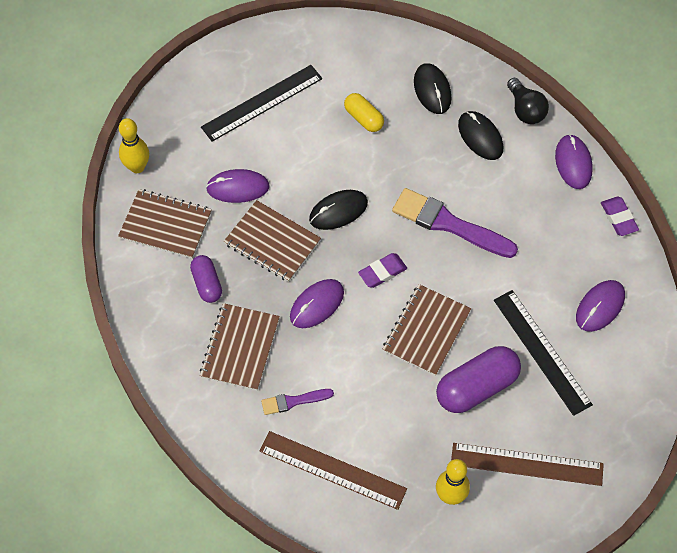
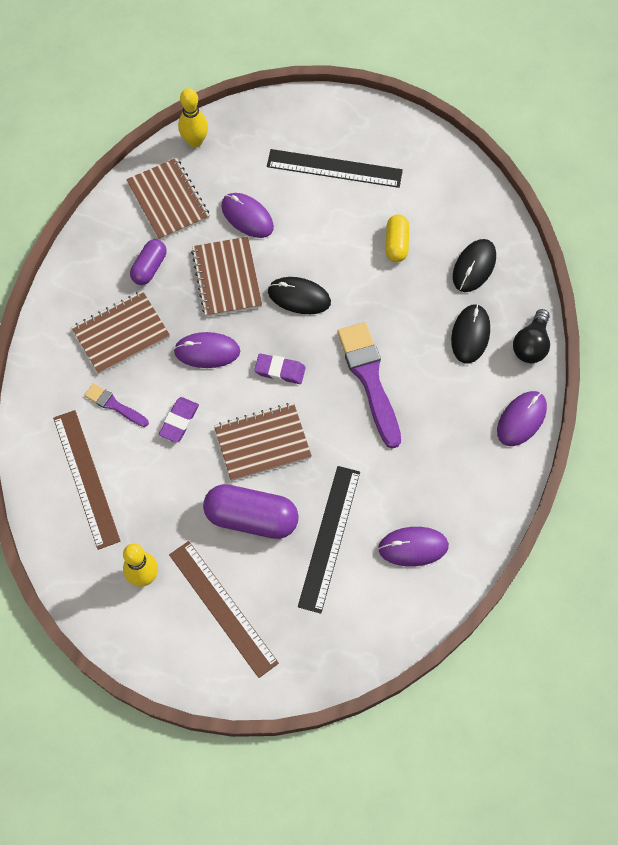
camera: 45 degrees right, 5 degrees up
purple eraser [601,197,639,236] -> purple eraser moved to [159,397,199,443]

